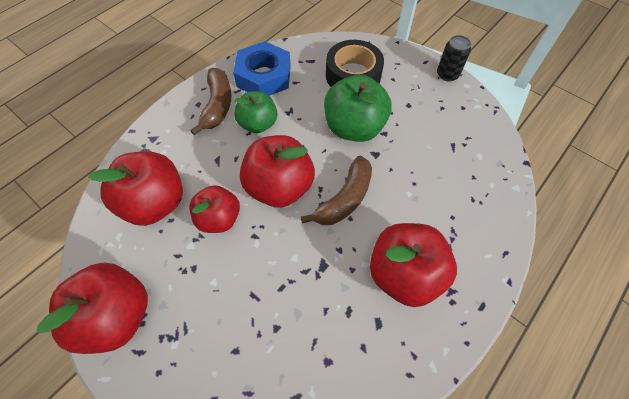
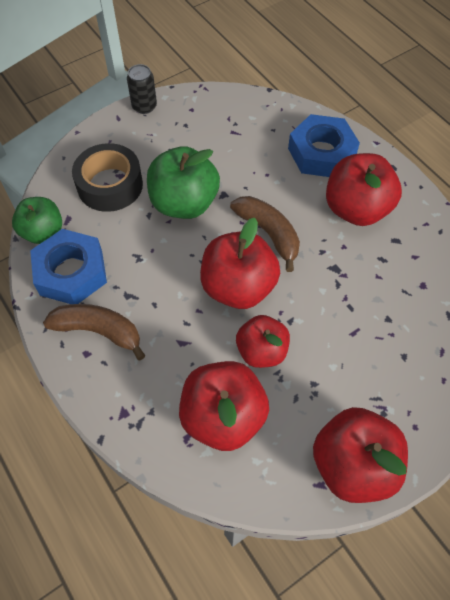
camera: 75 degrees left, 0 degrees up
green apple [234,91,277,133] -> green apple moved to [12,197,62,244]
none -> blue nut [288,114,360,177]

